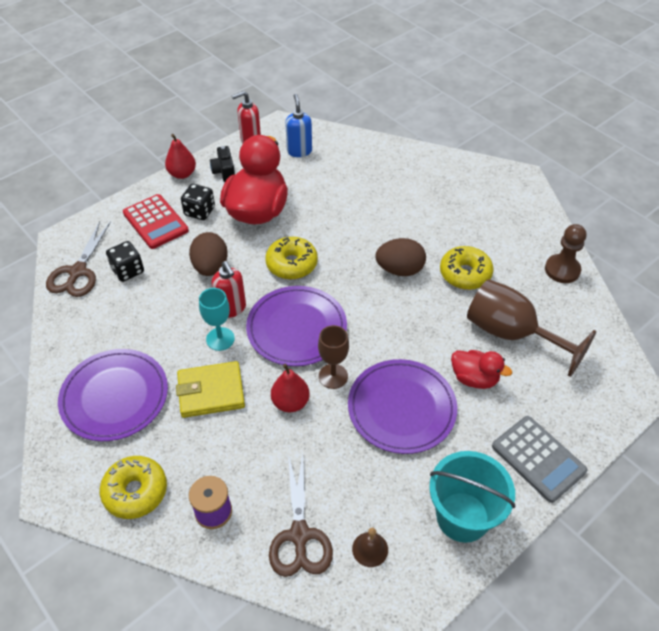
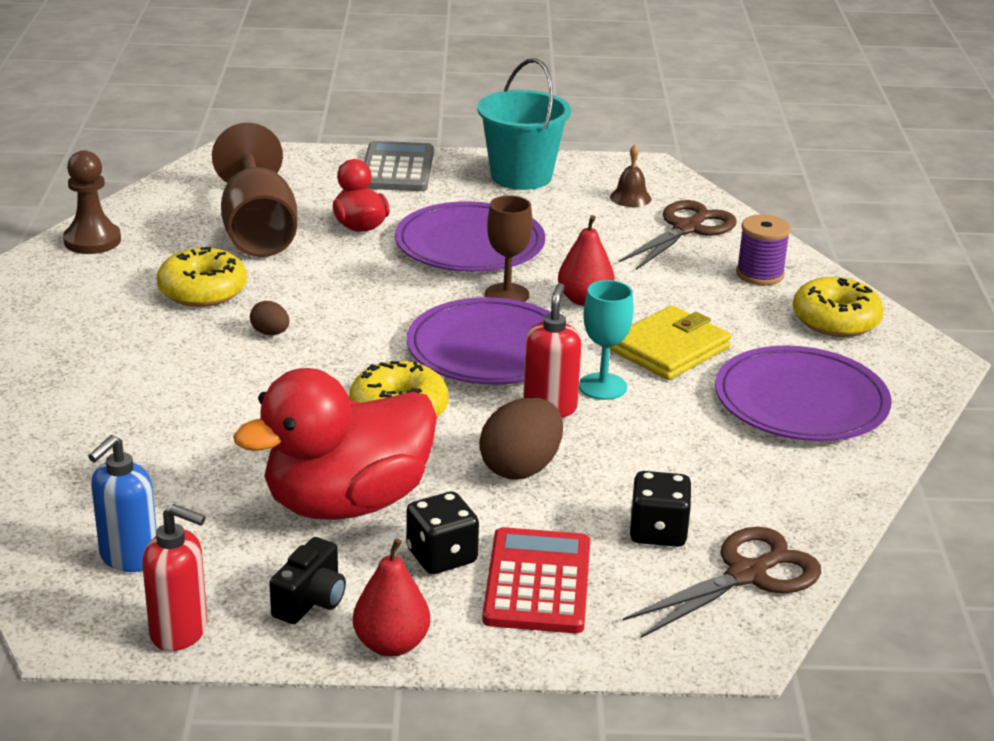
camera: 140 degrees left, 20 degrees down
yellow wallet [176,361,245,418] -> yellow wallet turned 75 degrees counterclockwise [610,305,731,380]
brown egg [375,238,426,276] -> brown egg [250,301,289,335], size x0.51

